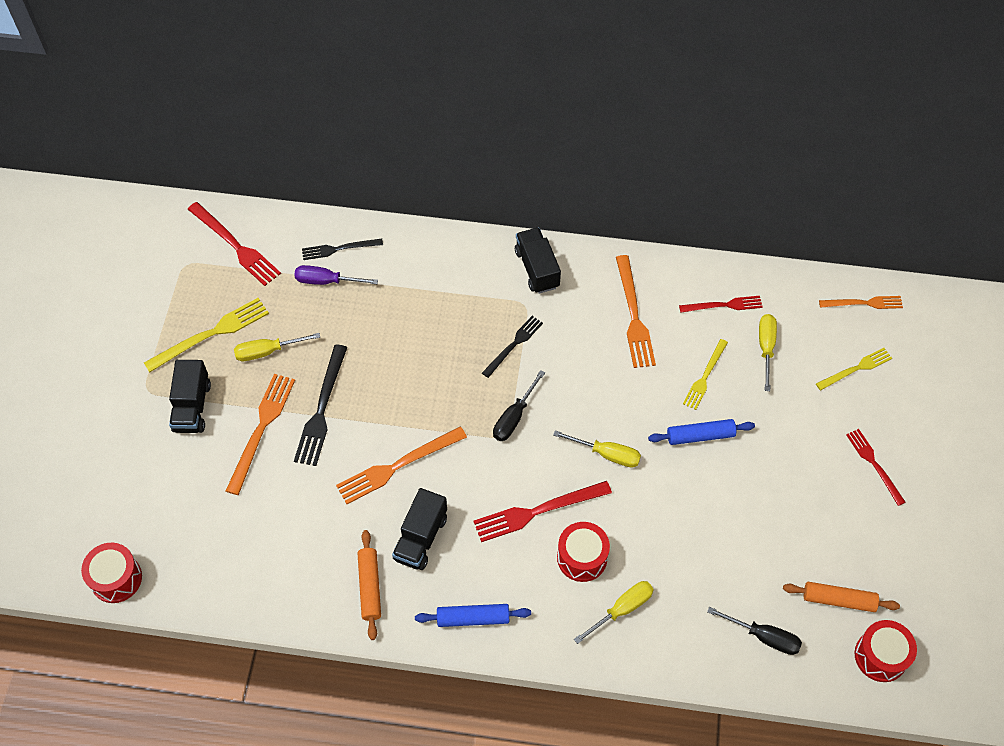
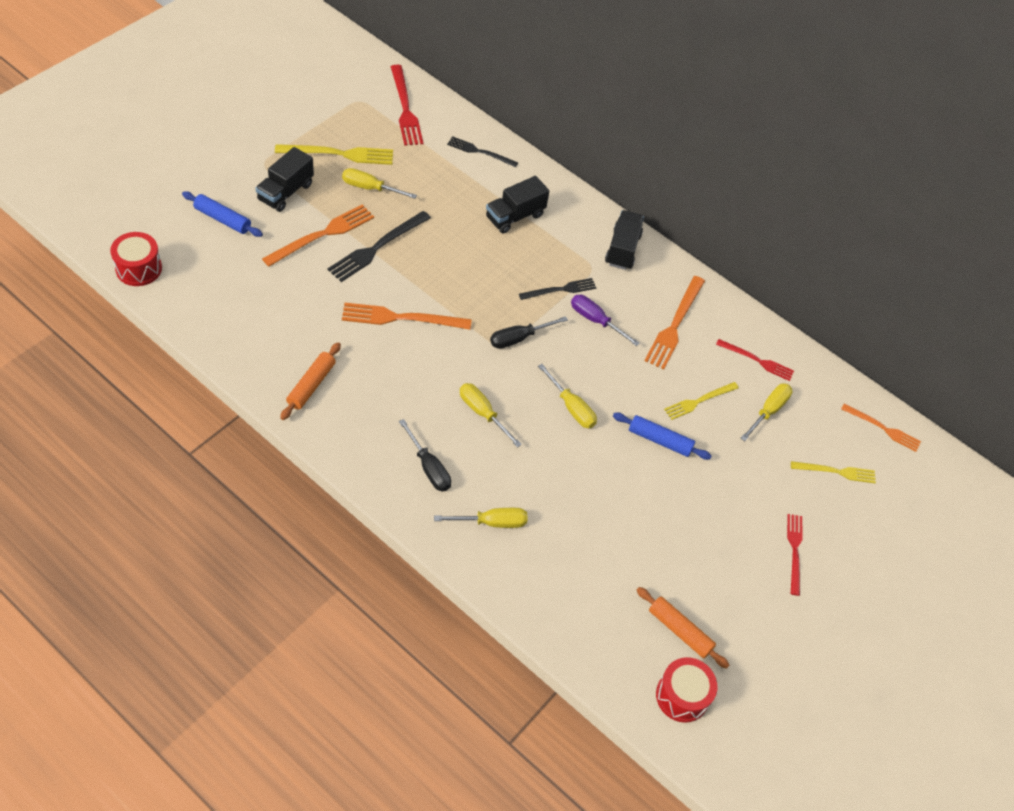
camera: 25 degrees right, 5 degrees down
purple screwdriver [294,265,378,285] -> purple screwdriver moved to [571,295,640,346]
black truck [392,488,447,570] -> black truck moved to [486,176,549,234]
blue rolling pin [415,604,531,627] -> blue rolling pin moved to [182,191,263,237]
red fork [474,481,612,542] -> yellow screwdriver [460,383,522,448]
red drum [557,522,610,582] -> none
black screwdriver [707,607,802,655] -> black screwdriver moved to [399,419,451,492]

